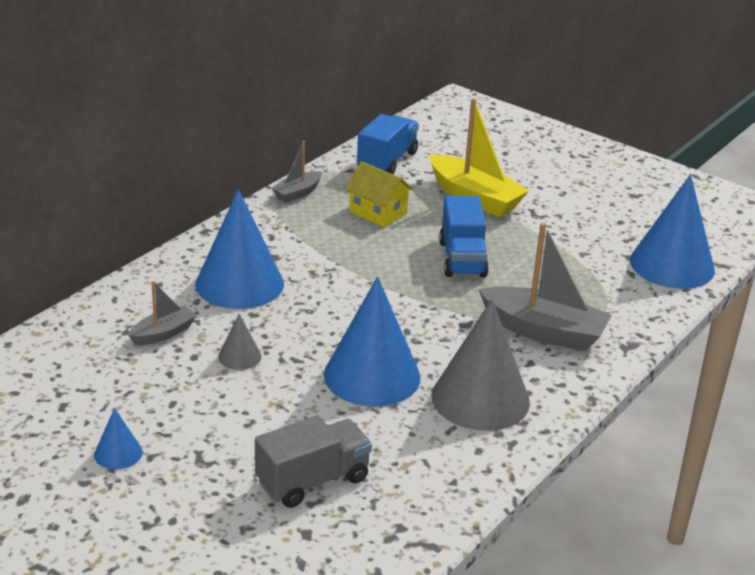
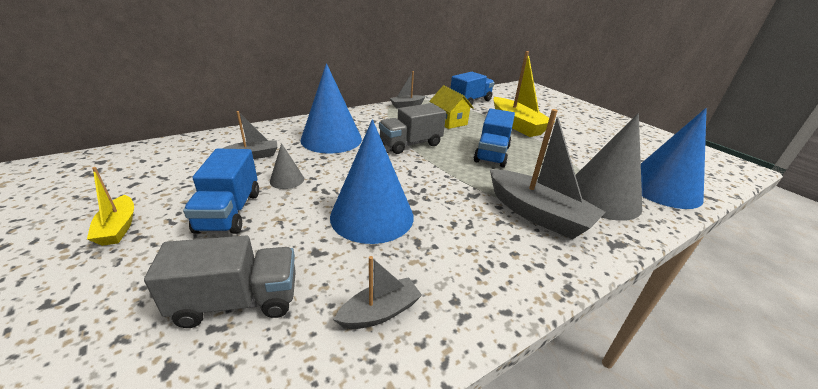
camera: 20 degrees right, 0 degrees up
blue cone [94,408,142,470] -> yellow boat [87,167,134,246]
grey cone [432,299,530,431] -> grey cone moved to [576,113,642,221]
none -> blue truck [183,148,259,234]
none -> grey boat [334,256,422,329]
none -> grey truck [379,103,446,154]

